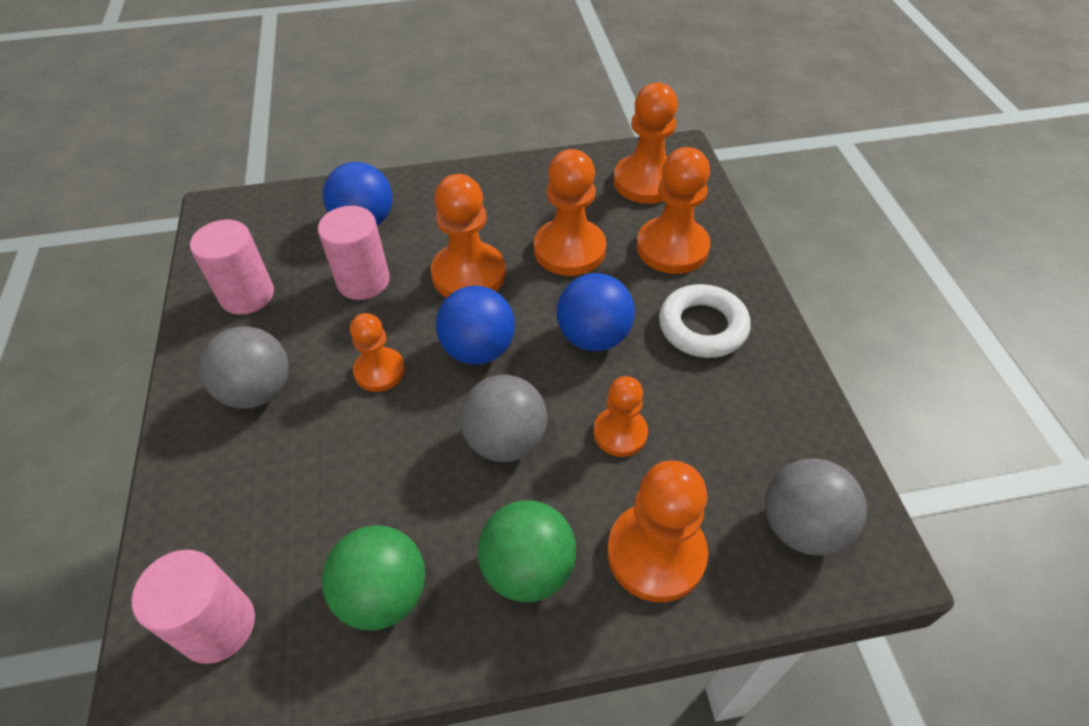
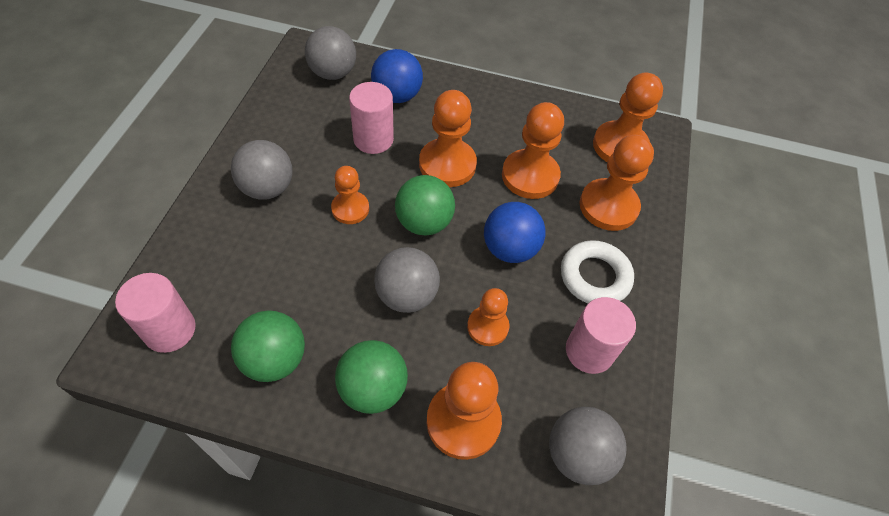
camera: 20 degrees right, 5 degrees up
pink cylinder [190,220,274,315] -> pink cylinder moved to [566,297,636,374]
blue ball [436,286,515,365] -> green ball [395,175,455,235]
none -> grey ball [305,26,356,80]

